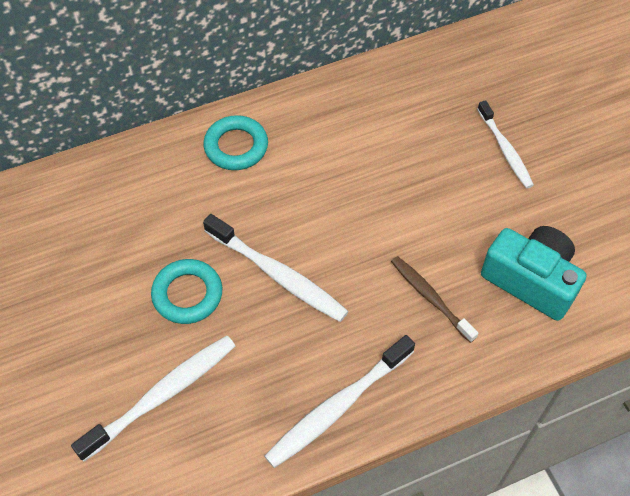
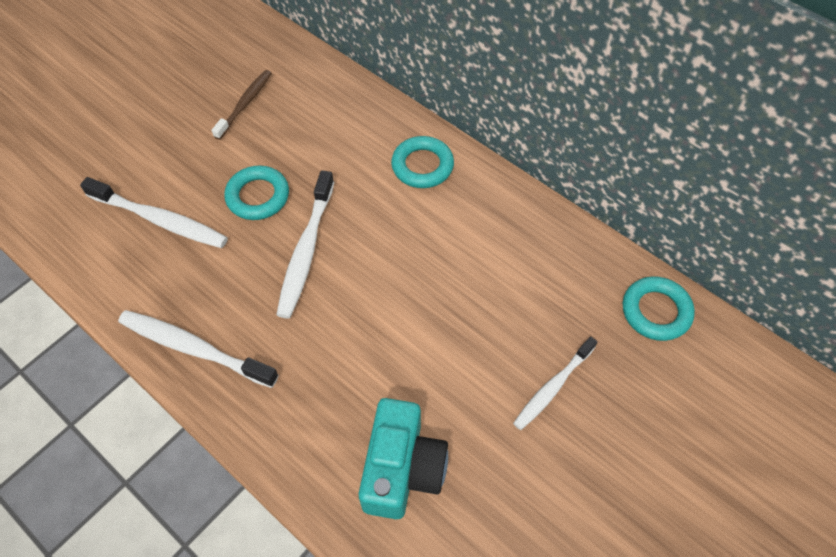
camera: 65 degrees right, 0 degrees up
brown toothbrush [391,256,478,343] -> brown toothbrush moved to [212,70,272,140]
none -> turquoise ring [623,276,695,341]

